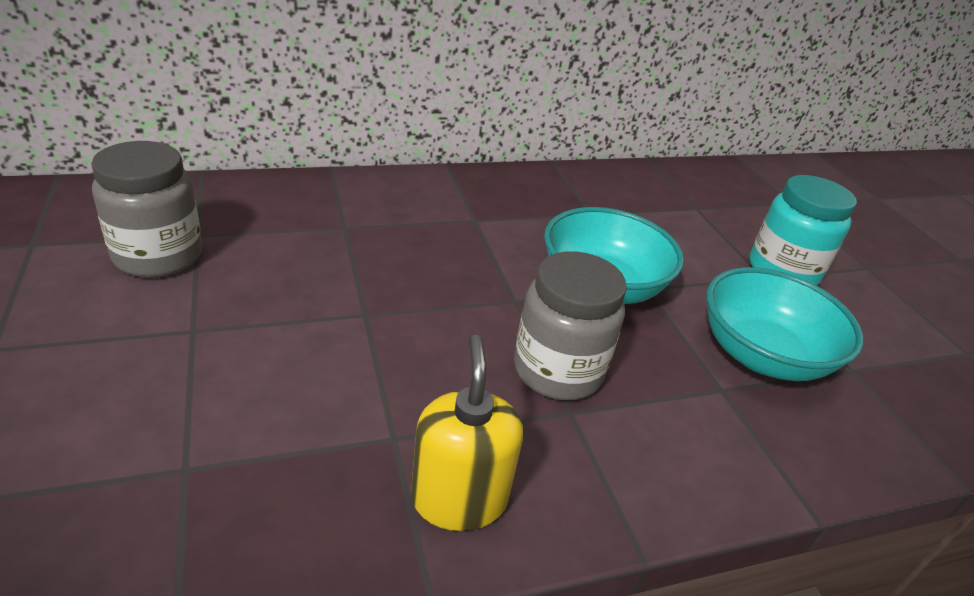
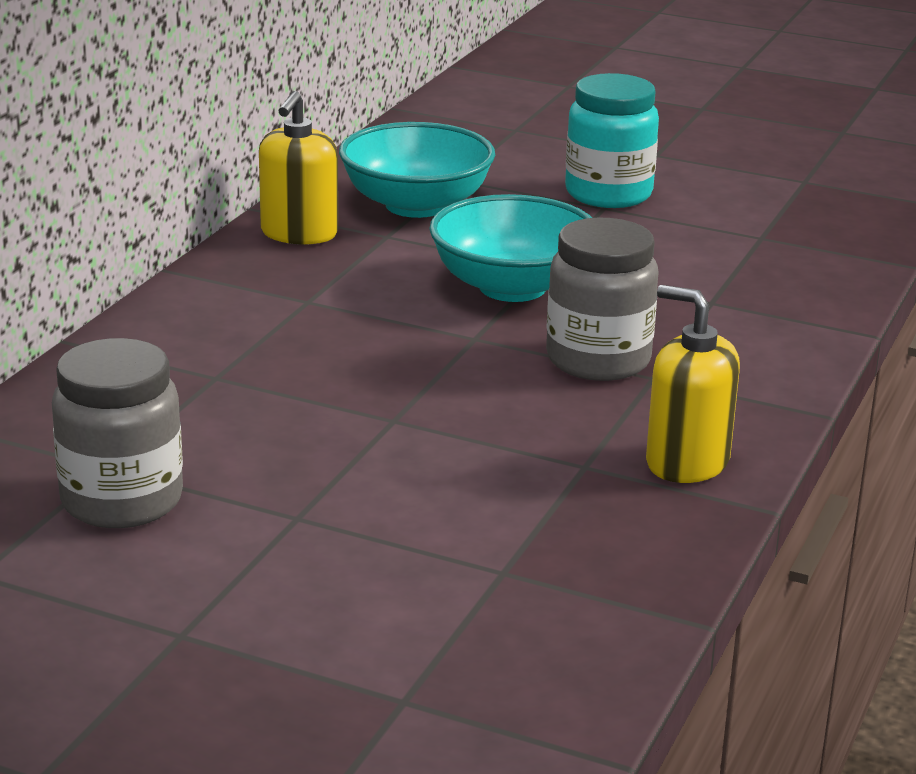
camera: 45 degrees left, 10 degrees down
turquoise bowl [706,267,863,381] -> turquoise bowl moved to [339,122,495,218]
none -> yellow soap dispenser [259,91,338,245]

